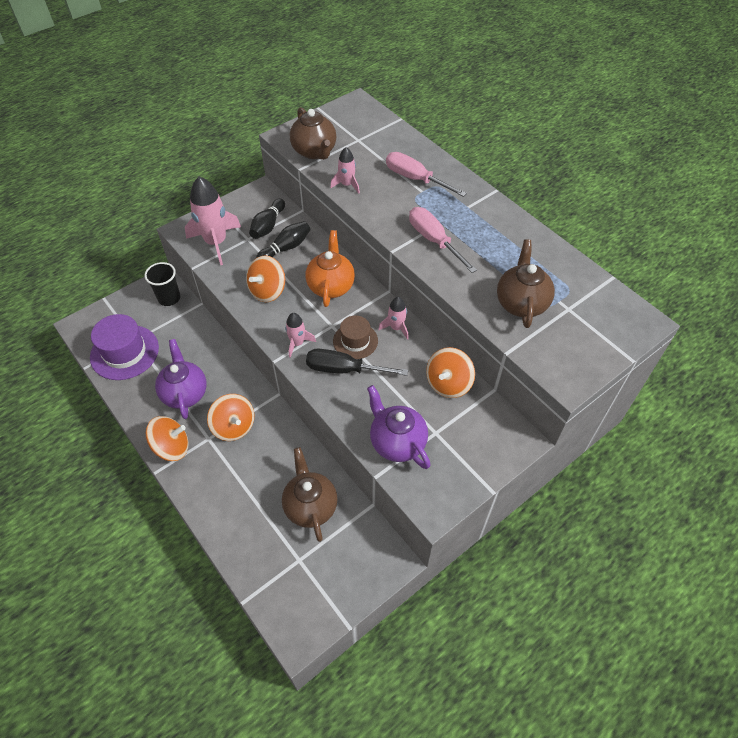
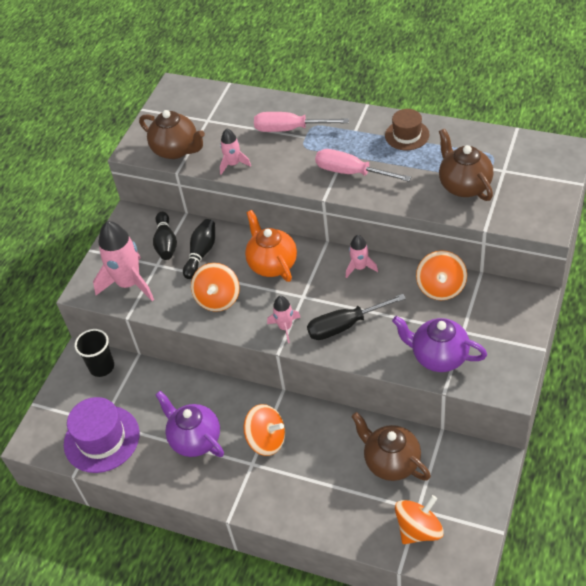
camera: 25 degrees left, 5 degrees down
orange spinning top [146,416,189,461] -> orange spinning top moved to [395,495,444,544]
brown hat [333,316,378,359] -> brown hat moved to [385,109,430,150]

